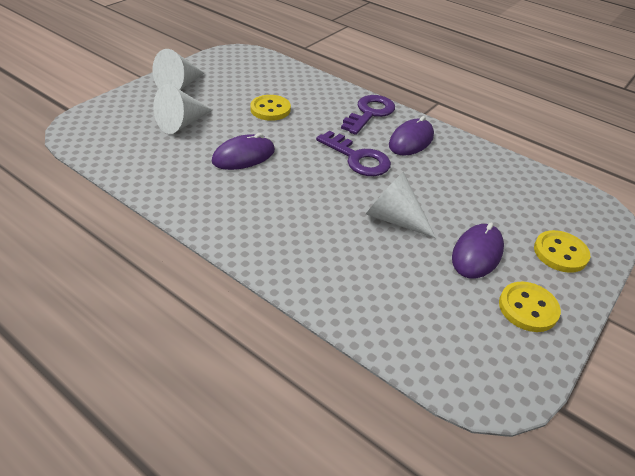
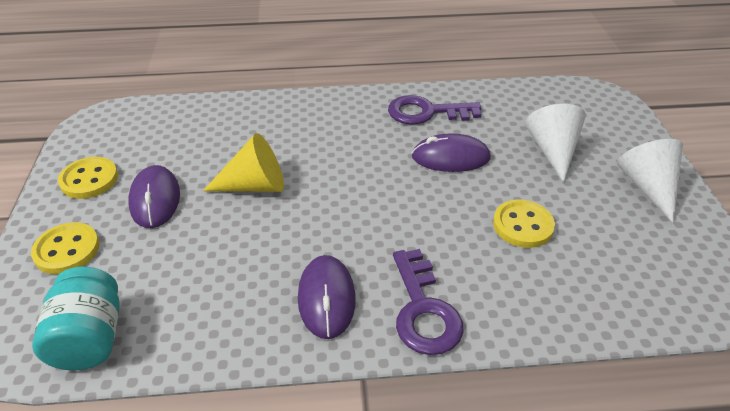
camera: 140 degrees right, 0 degrees up
purple mouse [212,133,275,170] -> purple mouse turned 75 degrees clockwise [412,133,491,172]
purple key [316,131,391,176] -> purple key moved to [388,95,481,125]
white cone [366,172,436,238] -> yellow cone [203,133,284,192]
none -> turquoise jar [32,267,120,370]

